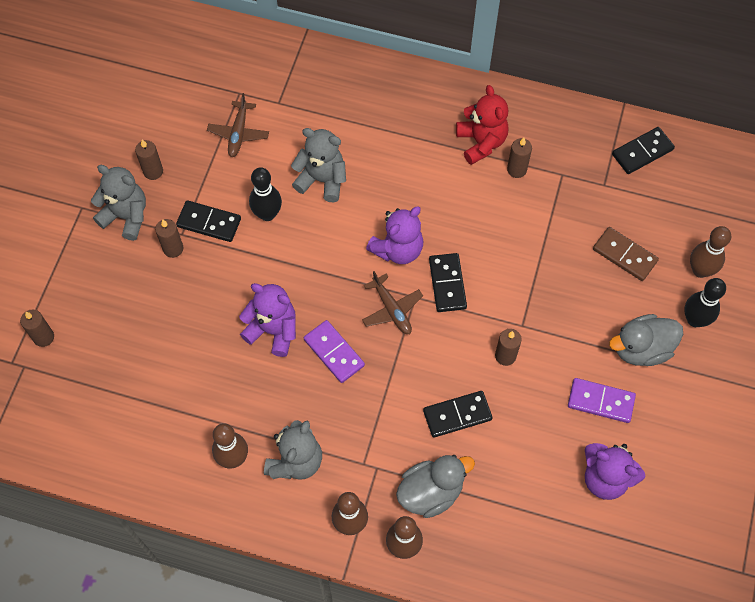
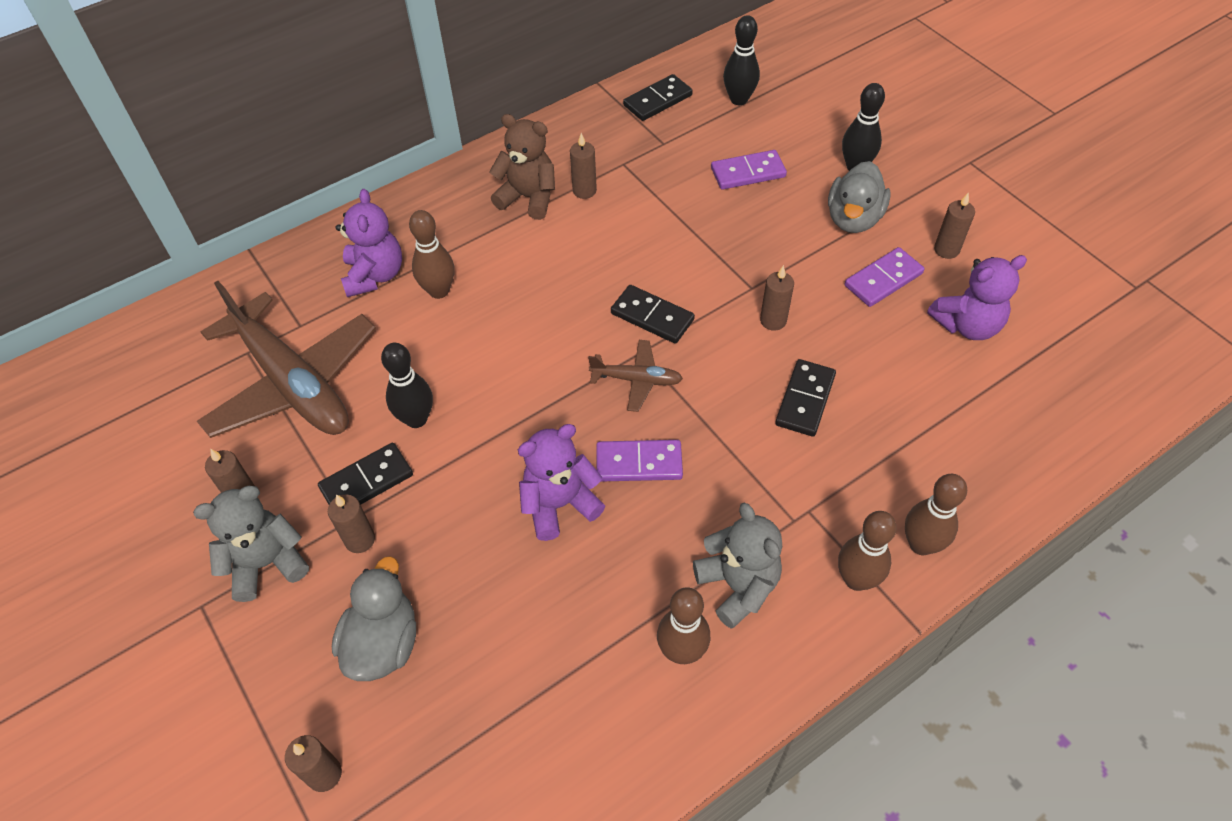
camera: 50 degrees left, 10 degrees down
brown plane [207,93,269,157] -> brown plane [197,281,376,438], size x2.20
grey teddy bear [291,128,346,202] -> none
purple teddy bear [366,206,423,264] -> purple teddy bear moved to [336,189,402,297]
grey duck [396,455,475,518] -> grey duck moved to [332,556,416,681]
red teddy bear [456,85,508,165] -> brown teddy bear [489,114,555,220]
brown domino [593,227,659,281] -> purple domino [711,150,787,190]
black domino [612,127,675,174] -> black domino turned 45 degrees clockwise [623,74,693,121]
brown bowling pin [690,226,731,278] -> brown bowling pin moved to [409,210,455,299]
none -> black bowling pin [723,15,760,105]
none -> brown candle [934,192,975,259]

